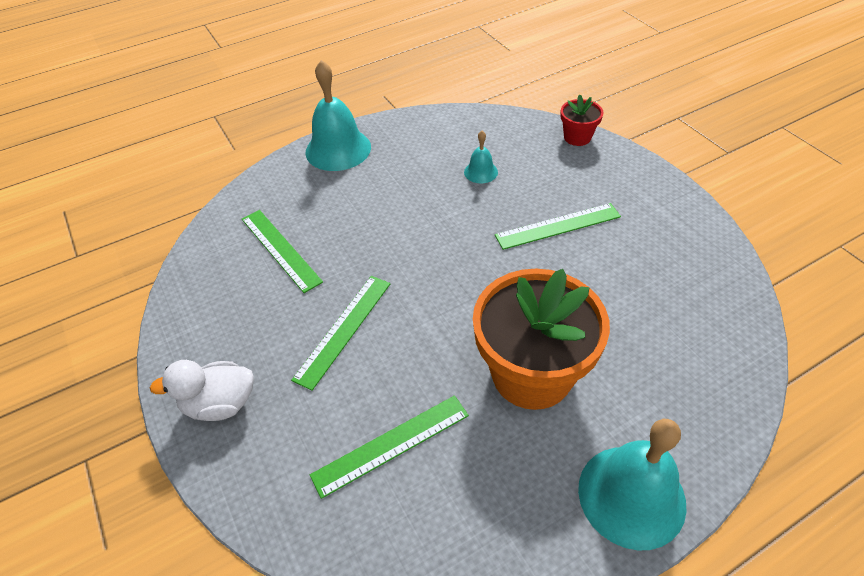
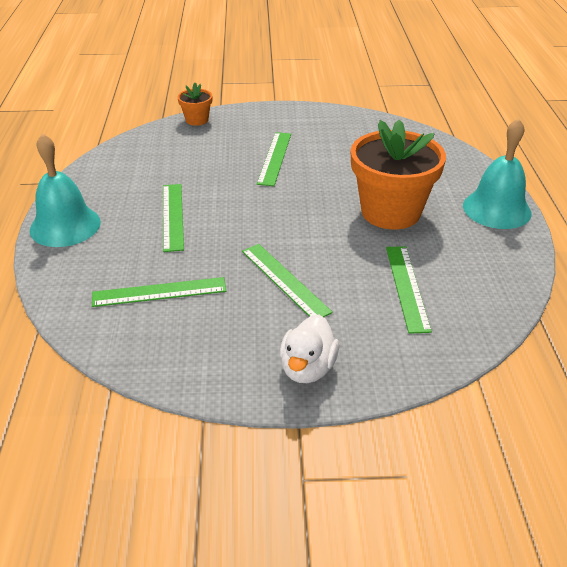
camera: 65 degrees left, 10 degrees down
turquoise bell [464,131,498,183] -> none
red flower pot [560,95,604,146] -> orange flower pot [177,83,212,126]
none -> green ruler [163,184,184,252]

